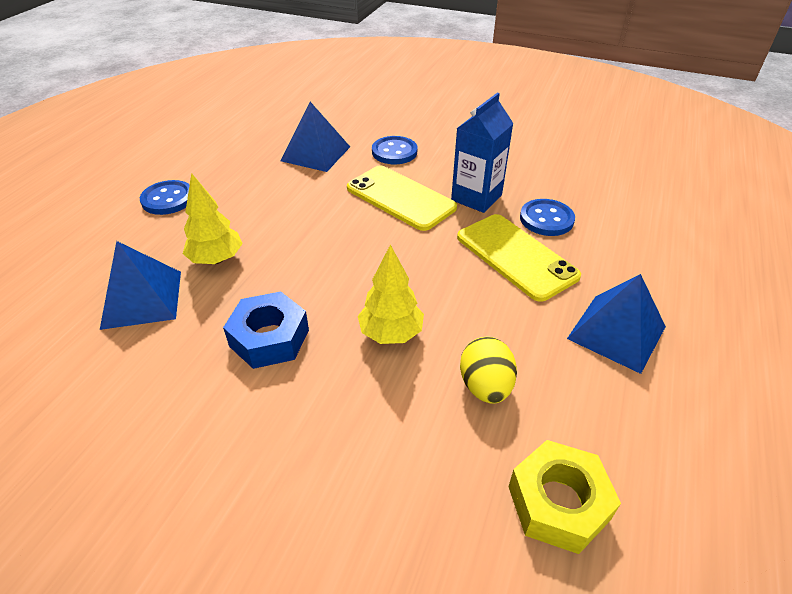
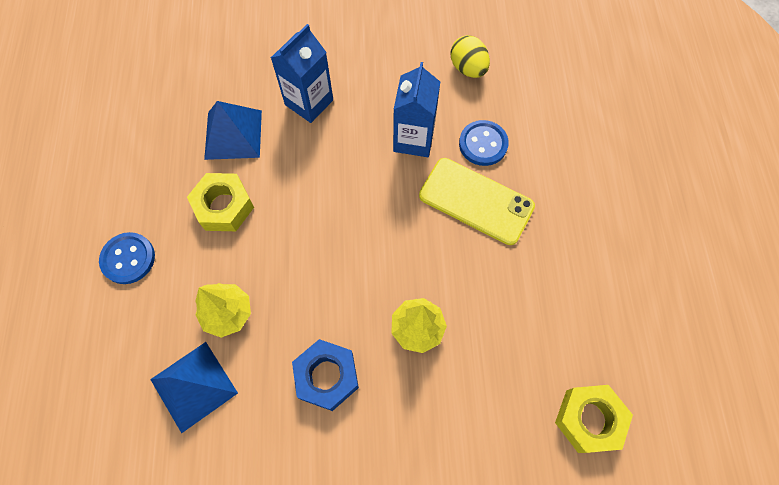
camera: 25 degrees left, 25 degrees up
yellow phone [347,166,457,231] -> none
blue button [372,136,417,164] -> blue carton [271,24,333,123]
yellow egg [460,337,517,404] -> yellow egg moved to [451,35,490,78]
blue pyramid [567,274,666,374] -> none
none -> yellow nut [187,173,254,231]

